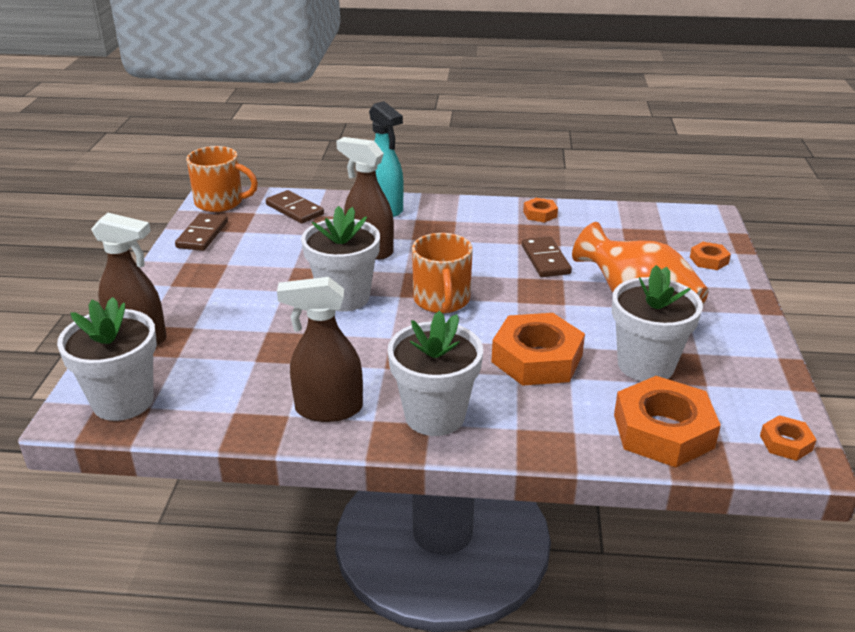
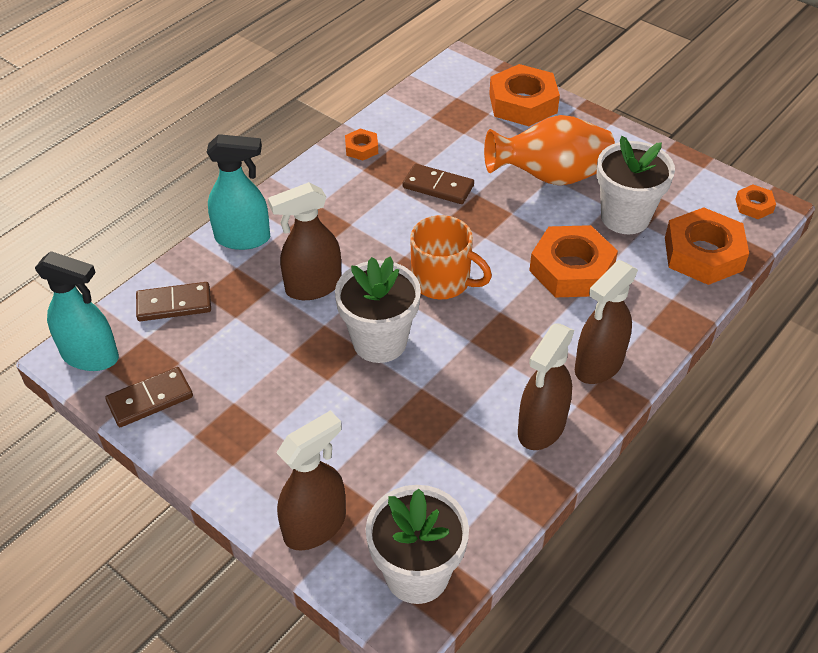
camera: 55 degrees left, 15 degrees up
brown domino [175,213,228,251] -> brown domino turned 75 degrees counterclockwise [105,367,193,427]
orange mug [186,146,258,212] -> turquoise spray bottle [35,251,119,371]
white flower pot [388,311,483,436] -> brown spray bottle [575,260,638,384]
orange nut [690,242,731,270] -> orange nut [489,64,560,126], size x2.07

